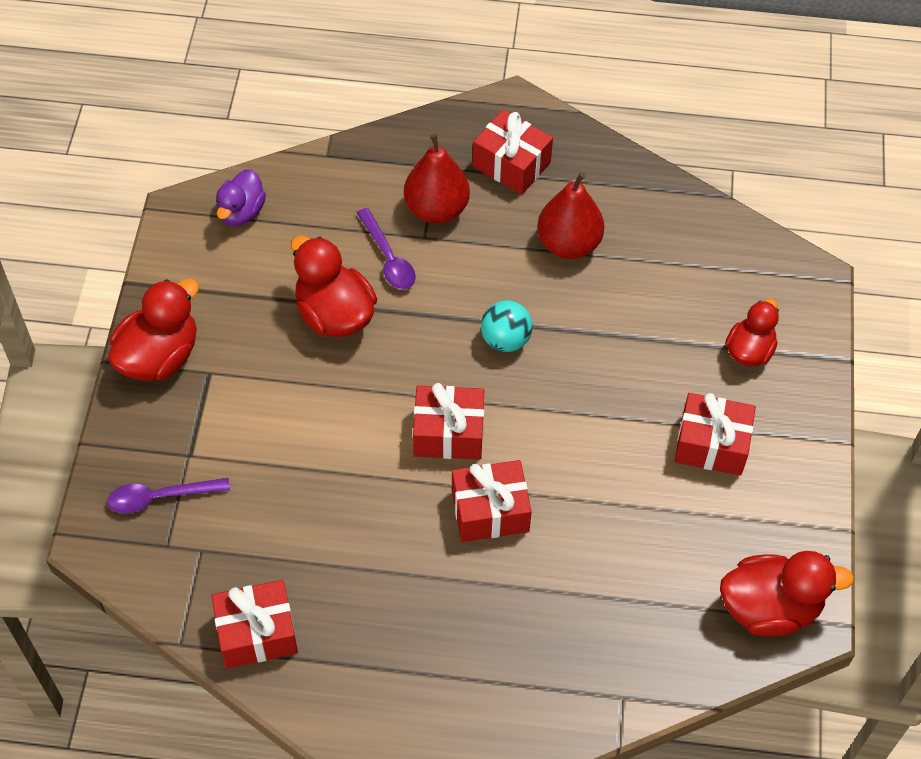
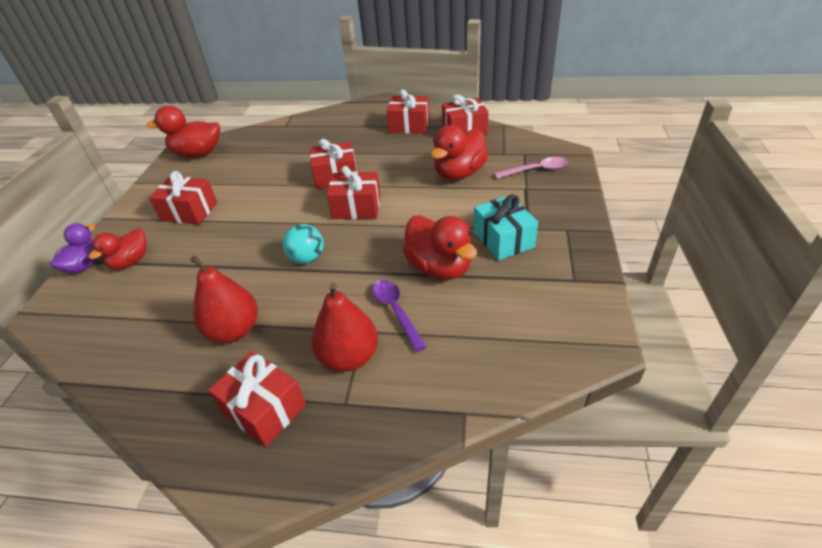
camera: 175 degrees left, 15 degrees down
purple spoon [107,478,230,514] -> pink spoon [494,157,568,178]
red duck [109,279,199,381] -> red duck moved to [431,125,489,180]
purple duck [216,169,266,226] -> purple duck moved to [50,223,98,273]
none -> red gift [387,89,429,134]
none -> turquoise gift [474,194,538,261]

